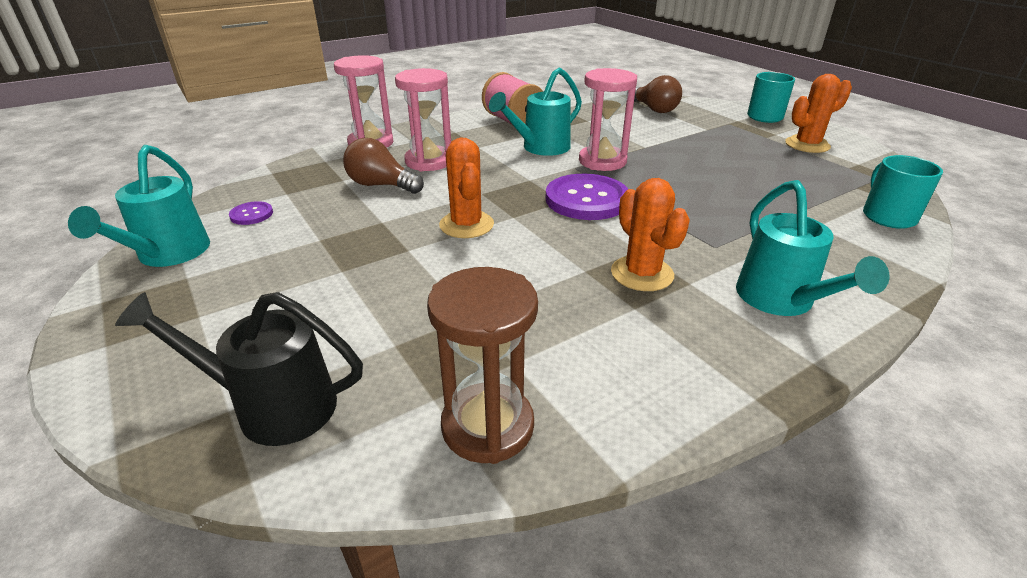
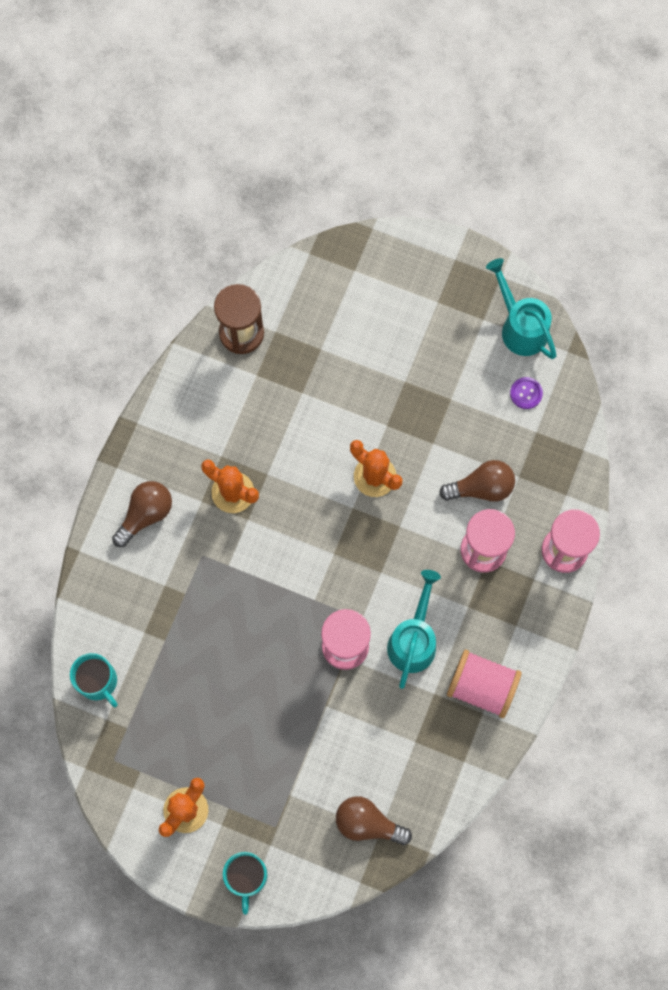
camera: 145 degrees right, 40 degrees up
black watering can [115,292,363,446] -> none
purple button [545,174,628,220] -> none
turquoise watering can [736,180,889,316] -> brown light bulb [112,481,172,547]

